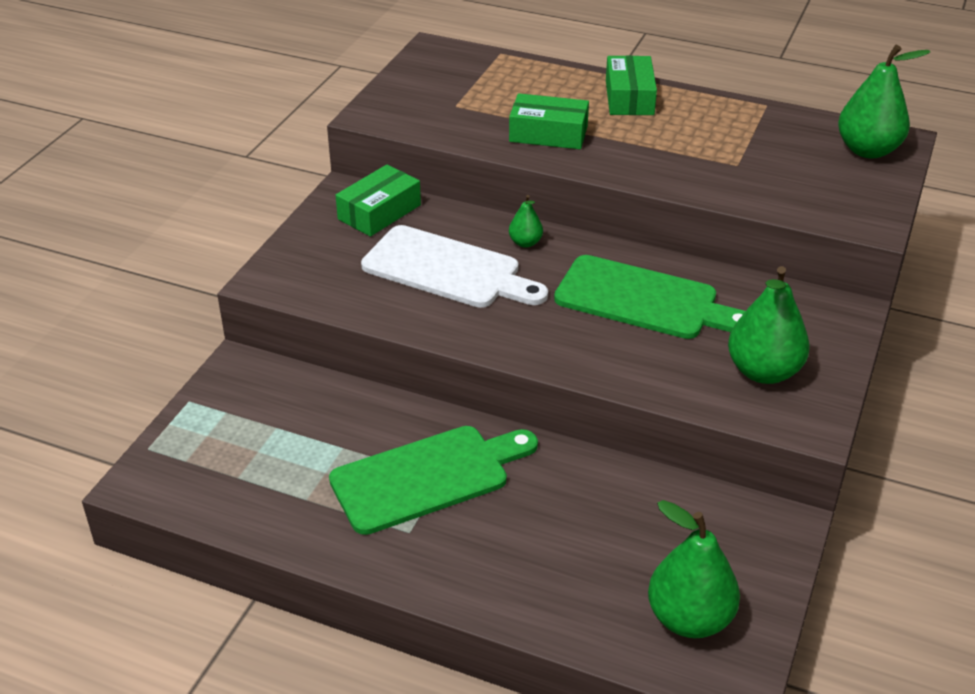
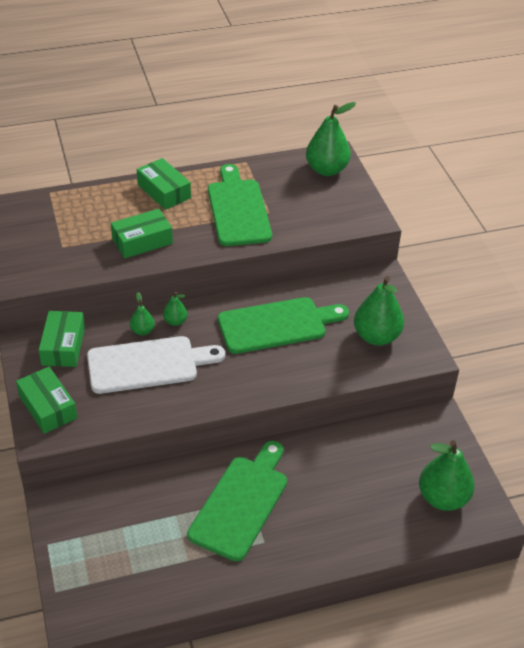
camera: 40 degrees left, 5 degrees up
none -> green box [16,367,77,434]
none -> green pear [130,292,155,335]
none -> green cutting board [208,164,272,246]

